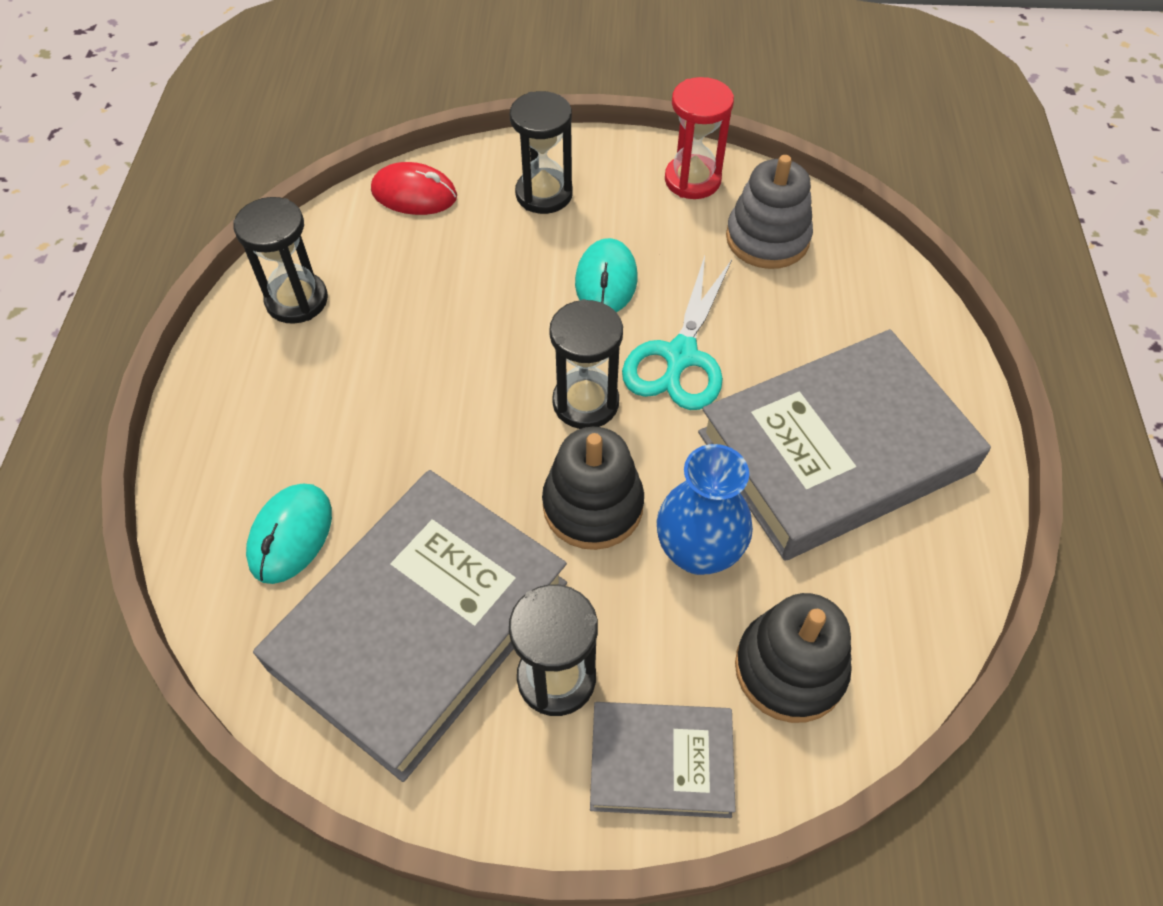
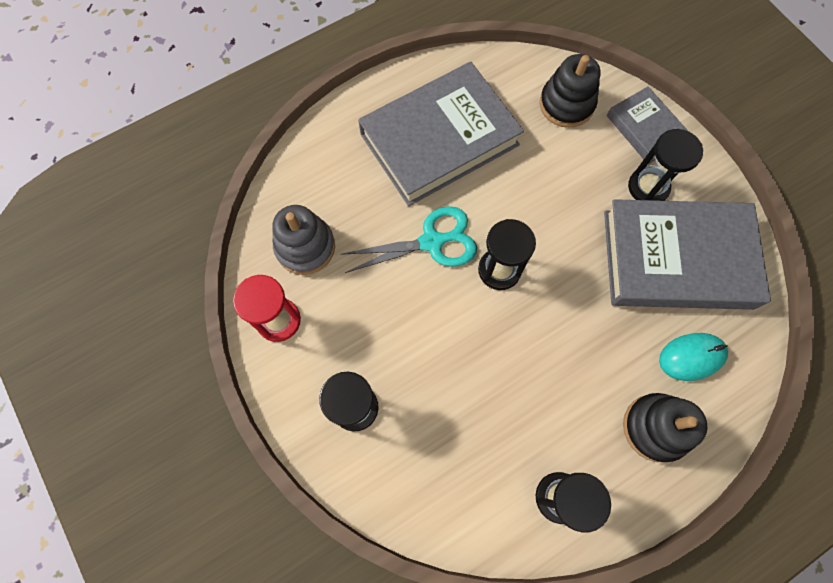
camera: 125 degrees left, 15 degrees up
red mouse [371,162,457,215] -> none
black stacking toy [542,427,644,550] -> black stacking toy moved to [623,393,707,462]
turquoise mouse [575,238,638,312] -> none
blue vase [656,444,753,575] -> none
grey book [698,329,991,561] -> grey book turned 60 degrees counterclockwise [358,62,524,206]

